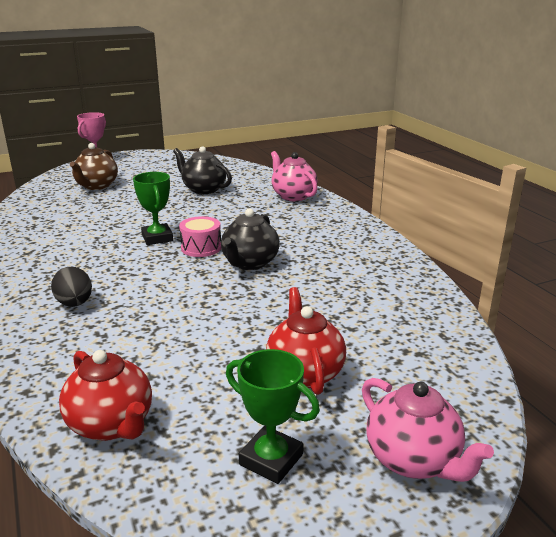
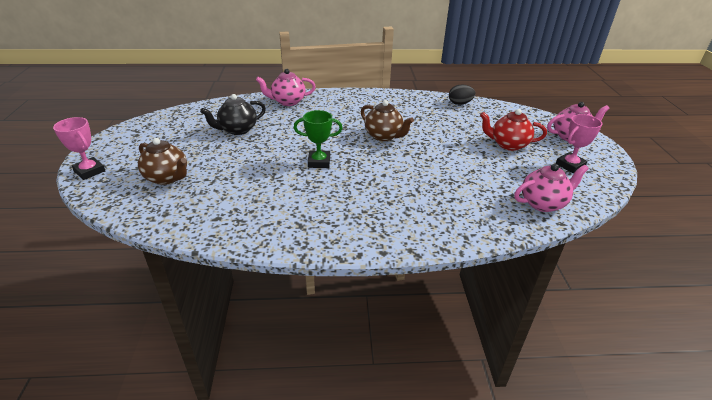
camera: 70 degrees left, 10 degrees up
black egg [51,267,92,307] -> black egg moved to [449,84,476,105]
red teapot [59,350,152,441] -> pink teapot [514,164,589,212]
pink drum [179,216,221,257] -> none
black teapot [221,208,280,270] -> brown teapot [361,100,414,141]
green trophy [226,349,320,484] -> pink trophy [556,114,602,173]

